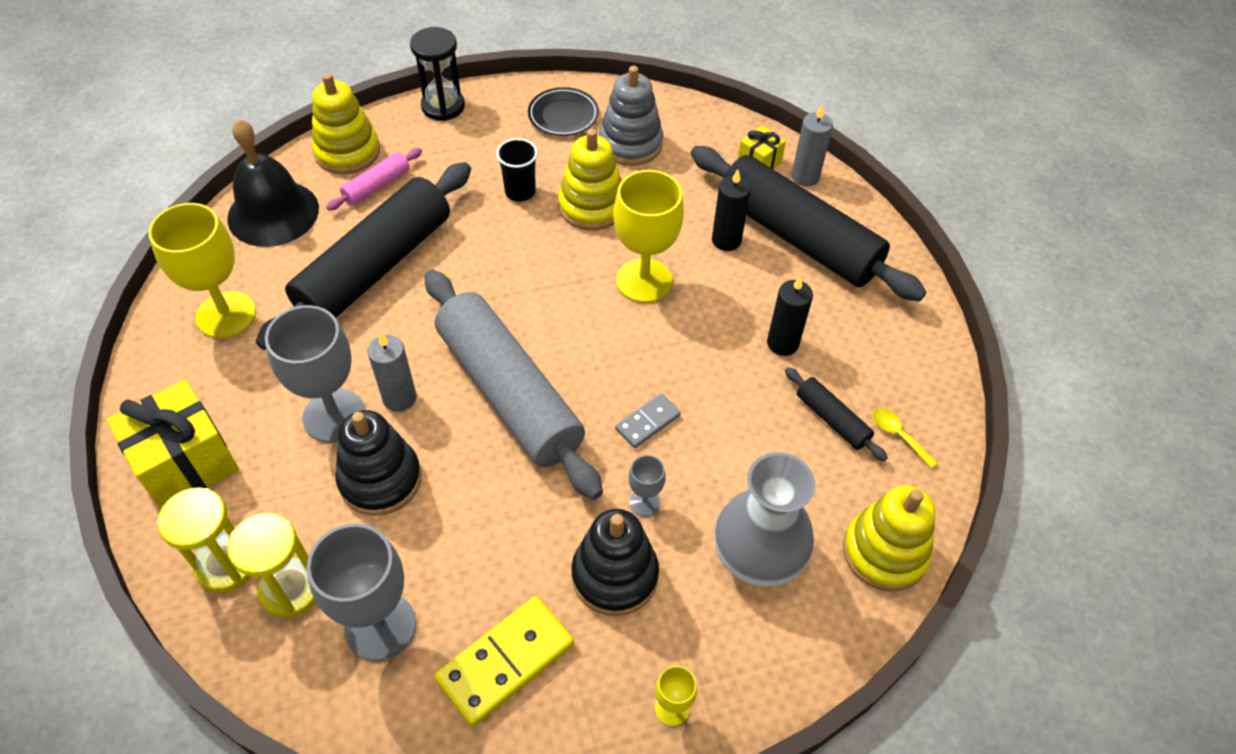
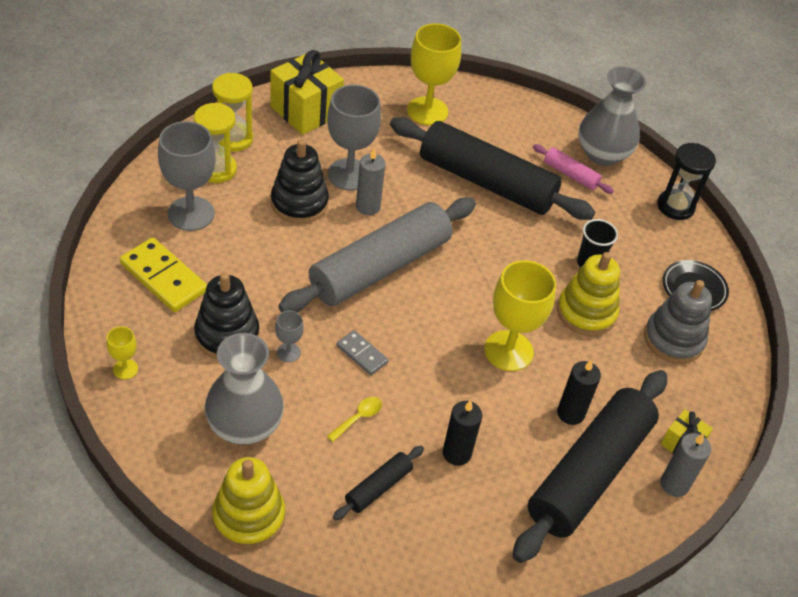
camera: 80 degrees right, 5 degrees down
black bell [227,119,319,247] -> none
yellow stacking toy [312,73,380,174] -> grey vase [578,67,646,166]
yellow spoon [872,408,938,468] -> yellow spoon moved to [327,397,382,442]

